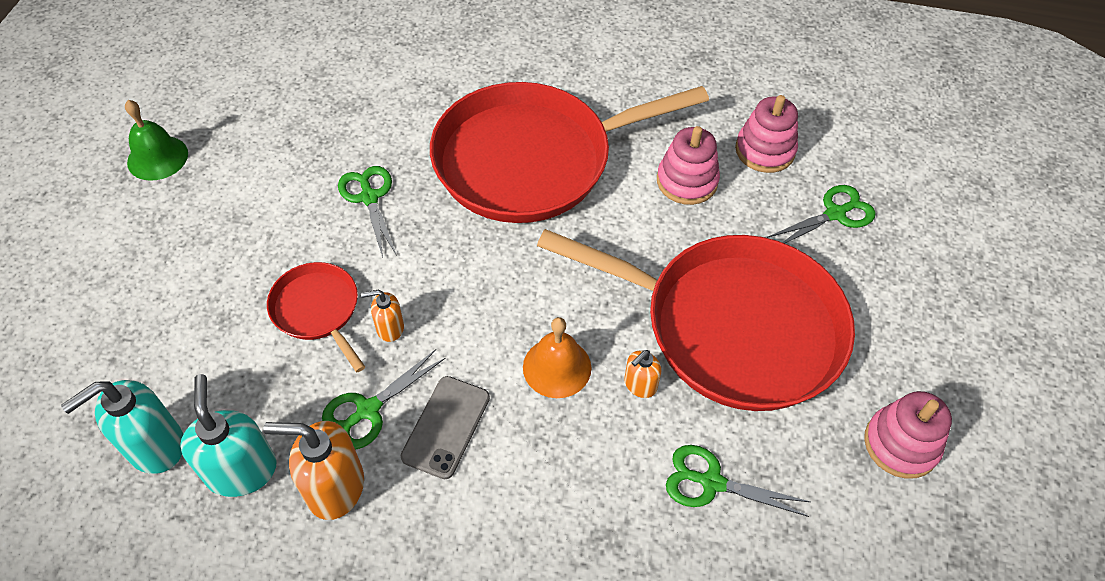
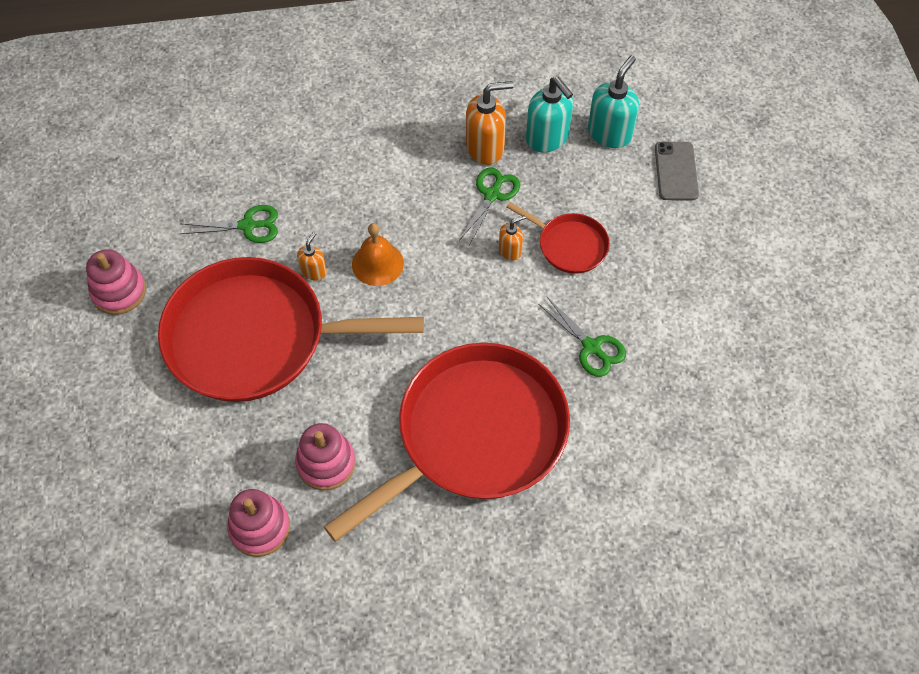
camera: 160 degrees right, 5 degrees up
green bell [125,100,188,181] -> none
grey phone [401,376,490,479] -> grey phone moved to [655,142,699,200]
green scissors [767,185,875,243] -> none

